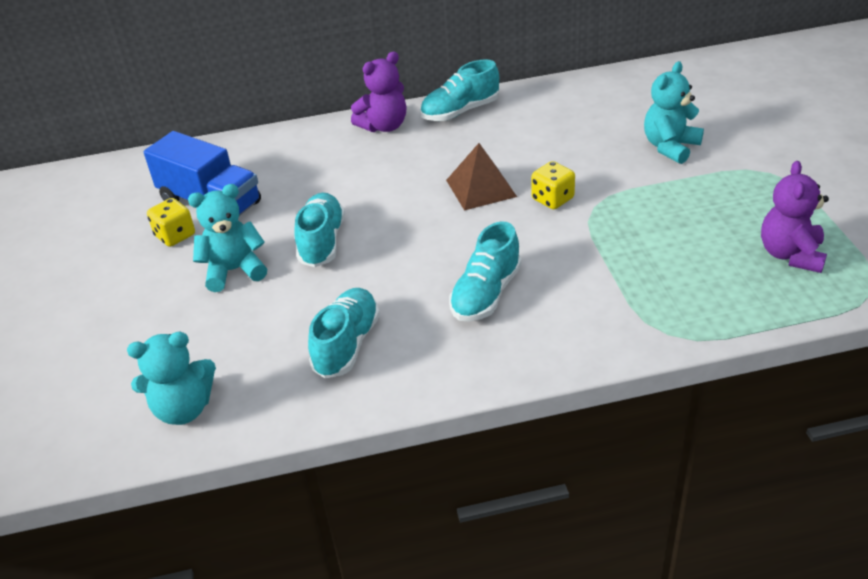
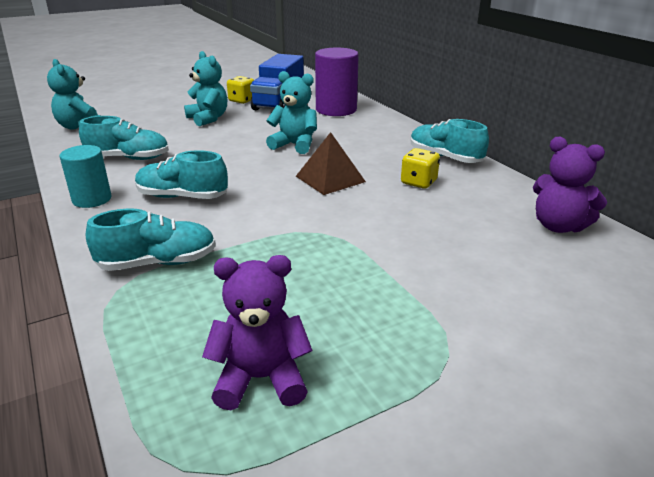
camera: 70 degrees right, 10 degrees down
turquoise shoe [294,193,345,267] -> turquoise shoe moved to [86,208,216,271]
purple teddy bear [351,51,406,132] -> purple teddy bear moved to [533,137,607,233]
yellow dice [531,161,575,209] -> yellow dice moved to [401,148,440,188]
turquoise teddy bear [644,61,704,164] -> turquoise teddy bear moved to [266,71,317,154]
none -> turquoise cylinder [60,145,112,208]
none -> purple cylinder [315,48,359,116]

